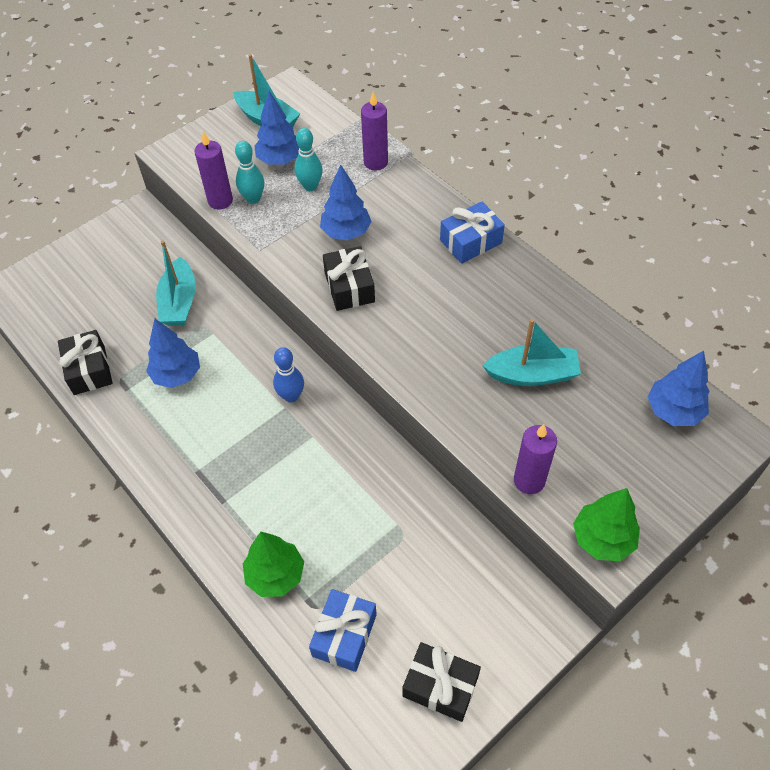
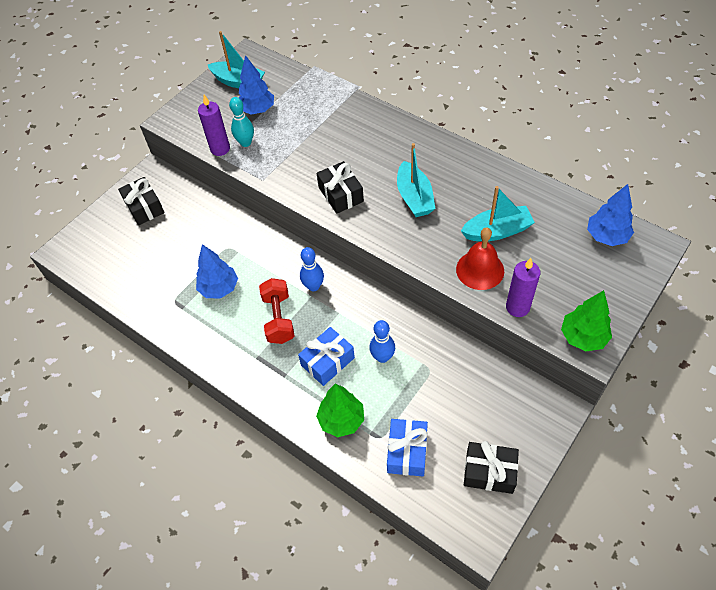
camera: 10 degrees left, 0 degrees up
black gift [58,330,113,395] -> black gift moved to [118,177,165,225]
turquoise boat [156,240,196,326] -> turquoise boat moved to [397,143,436,217]
turquoise bowling pin [295,128,323,191] -> none
blue tree [320,165,372,240] -> none
purple candle [361,92,388,170] -> none
blue gift [440,201,505,264] -> blue gift moved to [298,327,355,386]
none -> red dumbbell [259,278,295,344]
none -> blue bowling pin [369,320,395,363]
none -> red bell [456,228,504,290]

